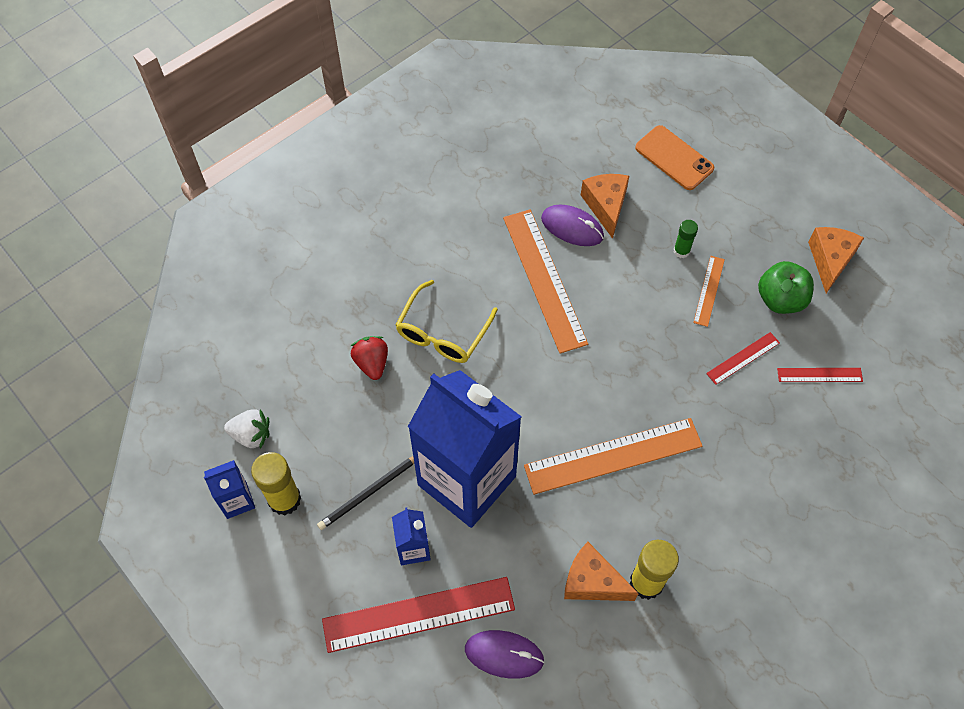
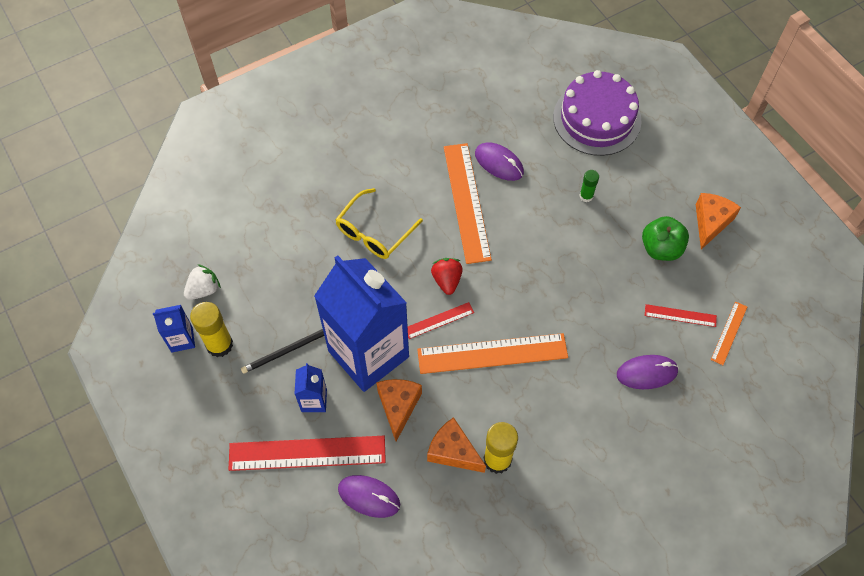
camera: 10 degrees right, 0 degrees up
white strawberry [224,409,269,449] -> white strawberry turned 60 degrees counterclockwise [184,264,221,300]
red strawberry [351,336,388,380] -> red strawberry moved to [431,258,463,295]
orange cheese [581,174,629,239] -> orange cheese moved to [376,379,422,441]
orange phone [635,125,714,190] -> purple cake [553,70,641,156]
orange ruler [693,256,725,327] -> orange ruler moved to [711,301,747,365]
red ruler [706,332,780,385] -> red ruler moved to [408,302,474,339]
none -> purple mouse [617,355,679,389]

